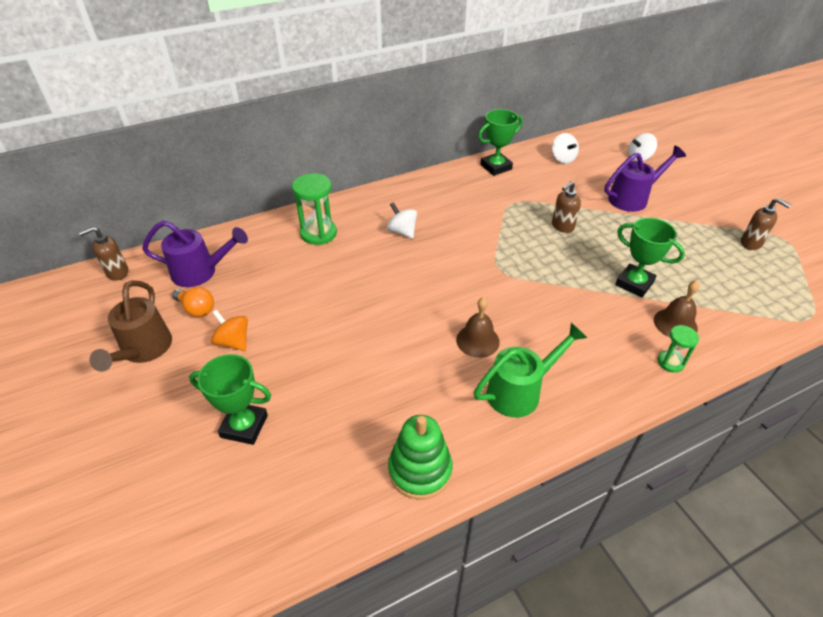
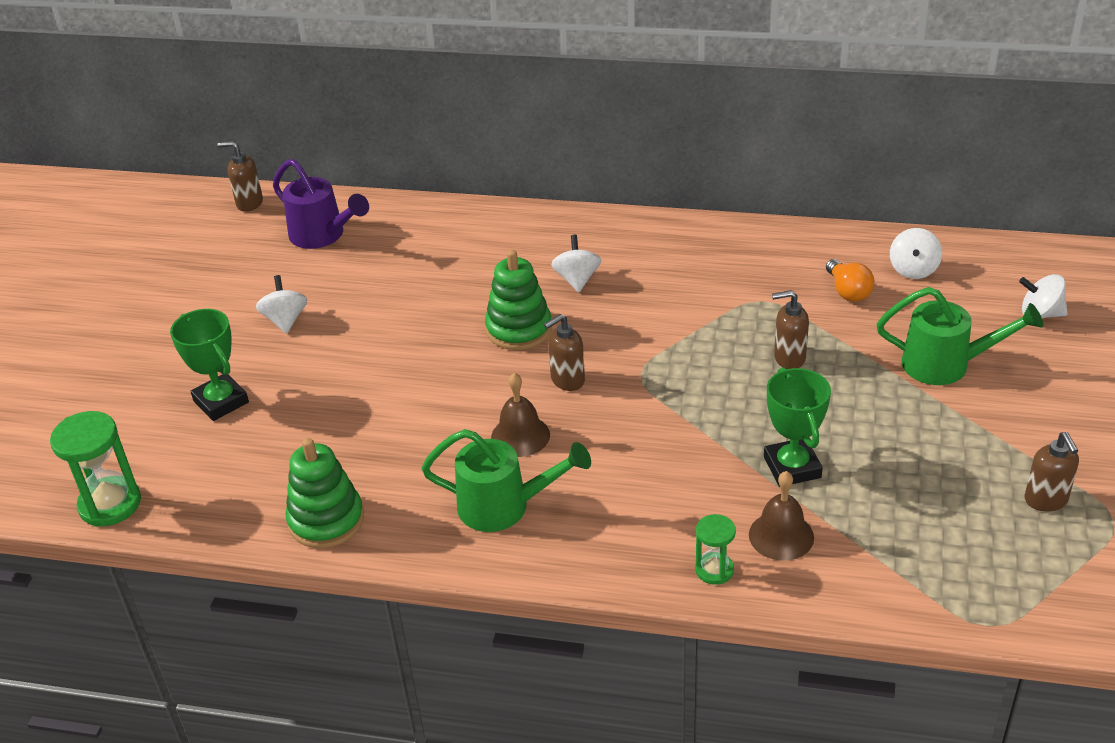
camera: 40 degrees right, 5 degrees down
brown watering can [89,280,172,372] -> none
orange light bulb [172,287,214,317] -> orange light bulb moved to [826,259,874,302]
orange spinning top [211,310,248,351] -> white spinning top [256,275,307,334]
green hourglass [292,173,337,245] -> green hourglass moved to [50,411,141,527]
green trophy [478,109,523,176] -> none
purple watering can [604,145,686,212] -> green watering can [876,287,1043,385]
none -> green stacking toy [485,250,552,350]
none -> brown soap dispenser [544,314,585,391]

